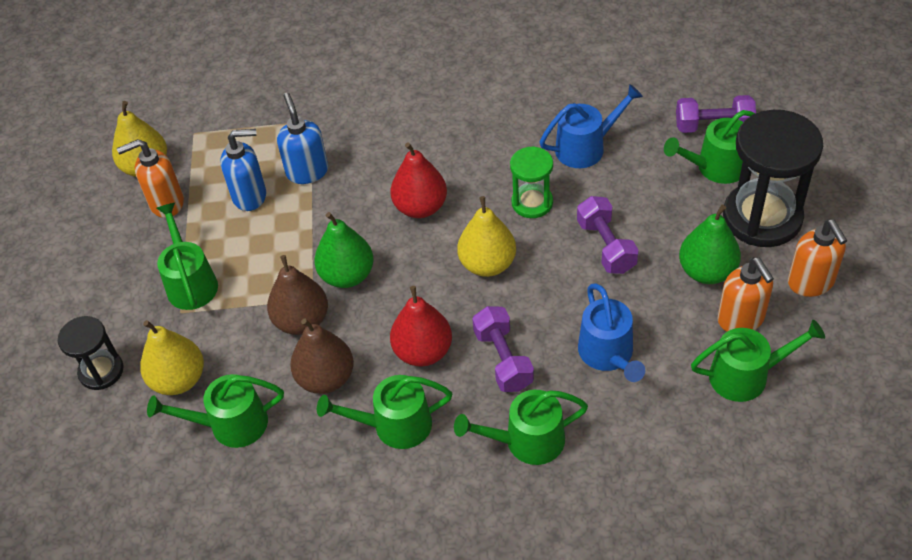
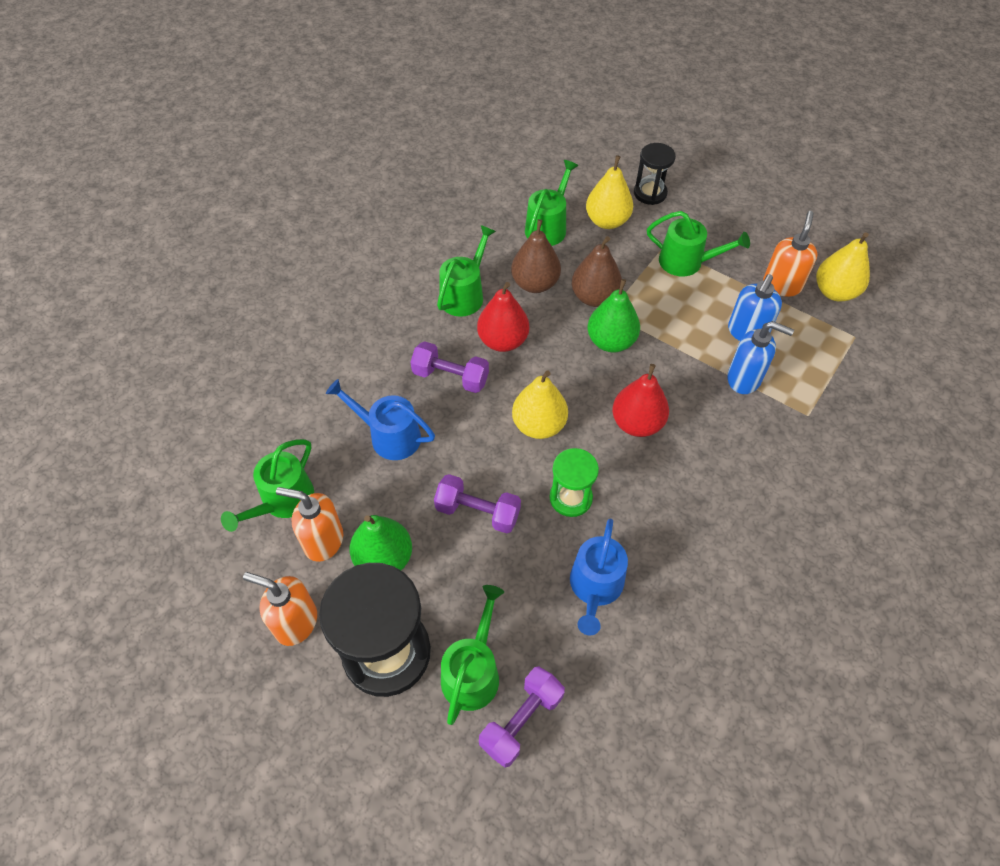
camera: 125 degrees right, 5 degrees up
green watering can [454,390,588,465] -> none

